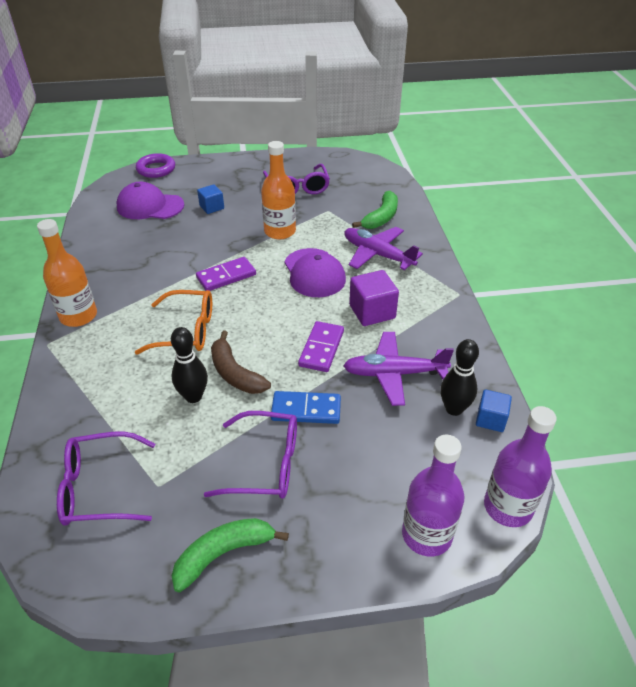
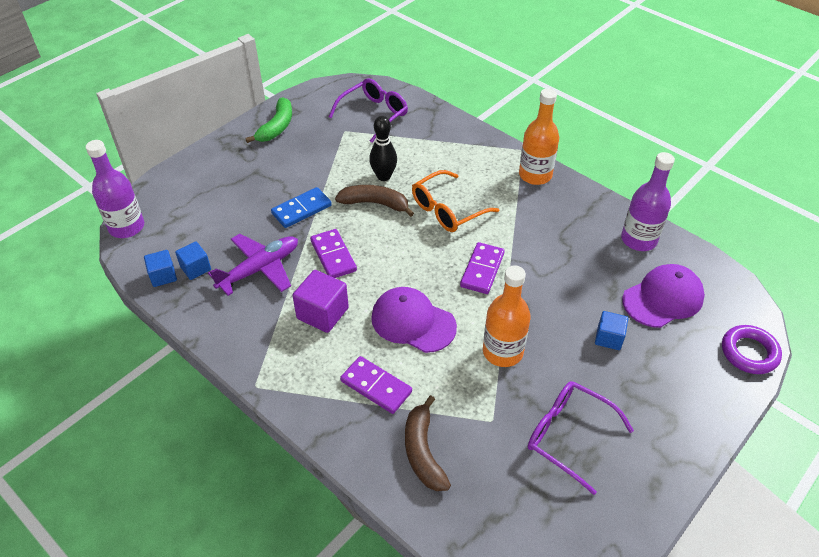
camera: 140 degrees right, 5 degrees up
purple glasses [204,411,297,499] -> none
purple plane [344,227,423,270] -> purple domino [340,356,412,414]
green banana [352,191,398,229] -> brown banana [405,395,451,491]
purple bottle [402,435,465,557] -> purple bottle moved to [621,152,675,251]
black bowling pin [440,339,479,416] -> blue cube [175,241,211,280]

